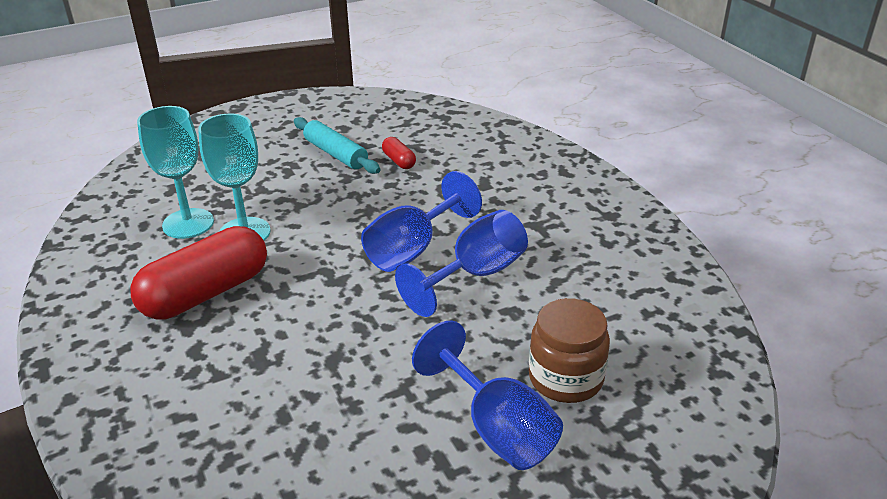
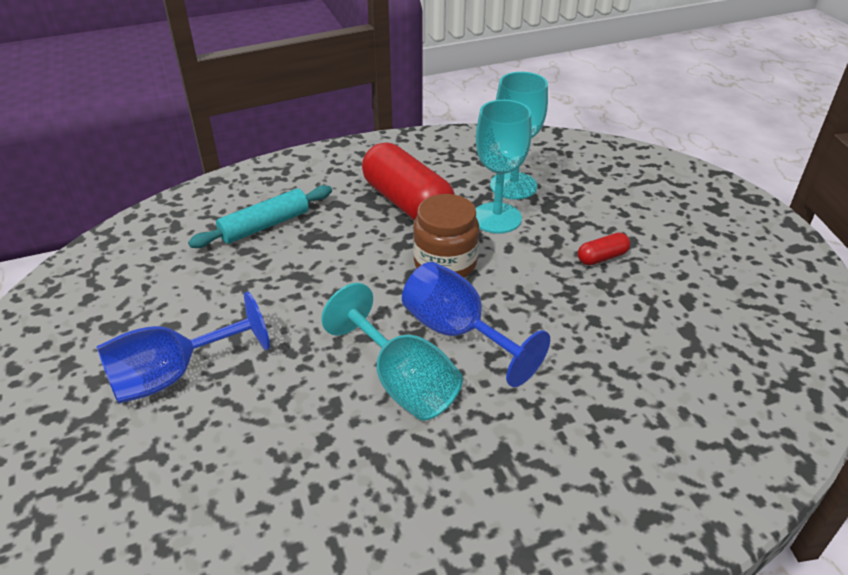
camera: 95 degrees right, 5 degrees up
turquoise rolling pin [294,117,380,174] -> turquoise rolling pin moved to [188,185,332,248]
red capsule [382,137,416,169] -> red capsule moved to [578,233,630,265]
blue goblet [395,210,528,317] -> turquoise goblet [321,283,463,420]
brown jar [529,298,610,403] -> brown jar moved to [413,194,479,278]

